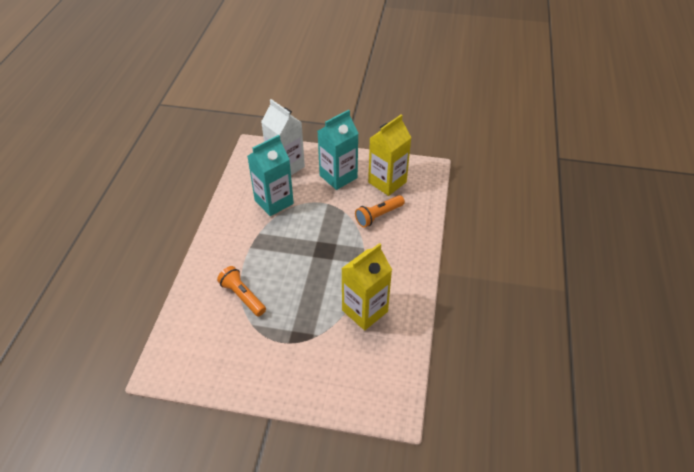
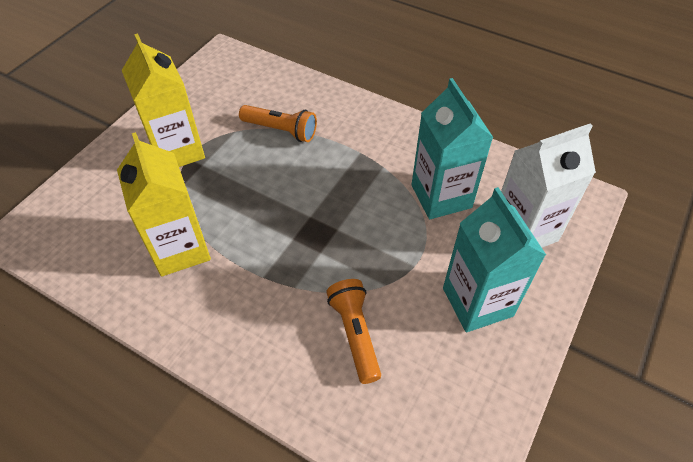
camera: 110 degrees right, 5 degrees up
orange flashlight [217,266,266,316] -> orange flashlight turned 45 degrees clockwise [239,105,317,142]
yellow carton [368,115,412,196] -> yellow carton moved to [122,33,205,167]

